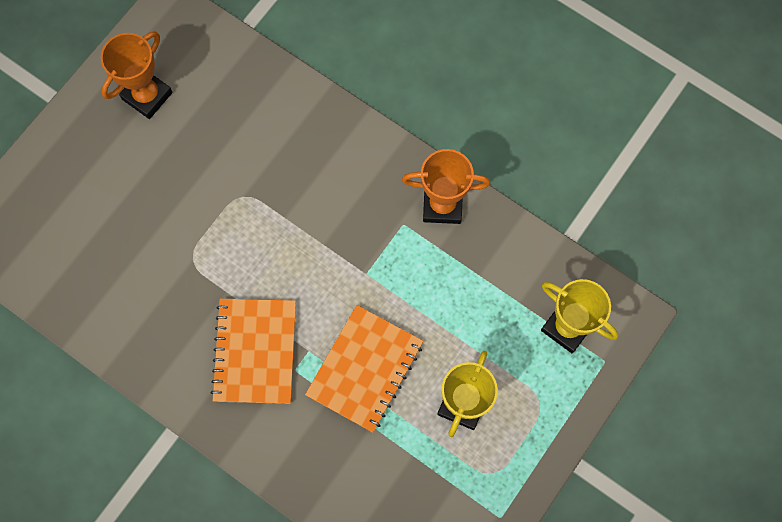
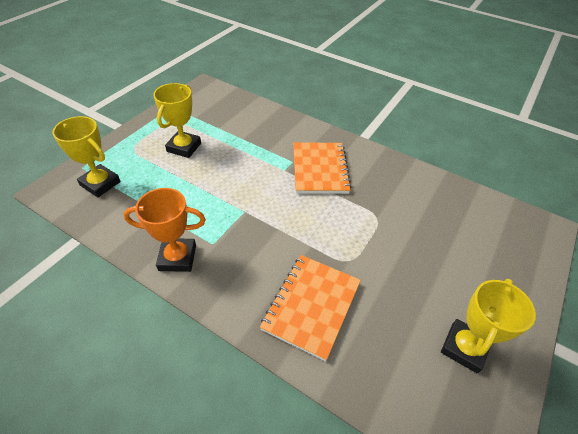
camera: 175 degrees right, 25 degrees down
orange trophy [101,31,173,119] -> yellow trophy [441,279,536,373]
orange notebook [305,305,423,433] -> orange notebook moved to [260,255,361,361]

